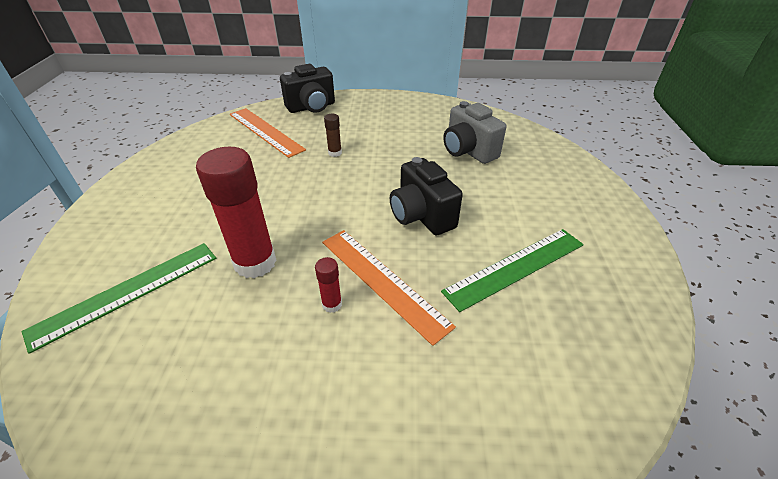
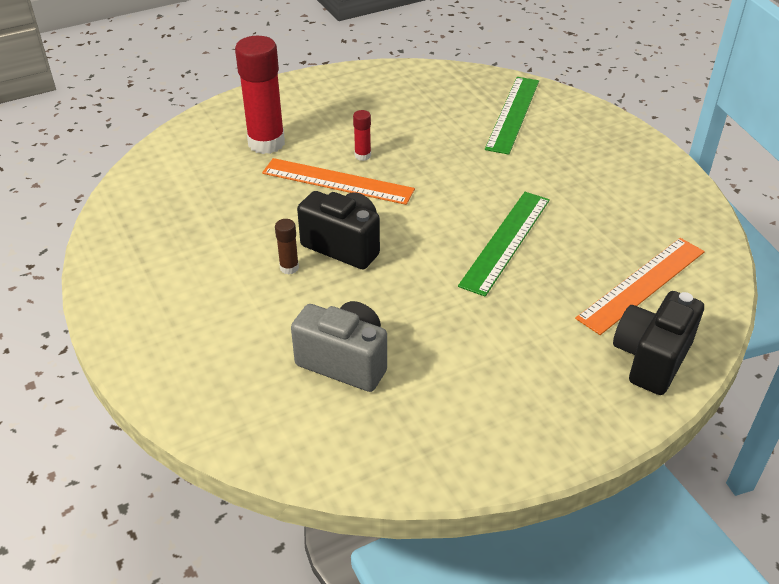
camera: 150 degrees right, 0 degrees up
red glue stick [196,147,277,278] -> red glue stick moved to [235,36,285,154]
orange ruler [230,108,306,158] -> orange ruler turned 60 degrees counterclockwise [575,238,705,335]
brown glue stick [324,114,342,157] -> brown glue stick moved to [275,219,299,274]
green ruler [441,229,584,312] -> green ruler moved to [458,192,550,296]

